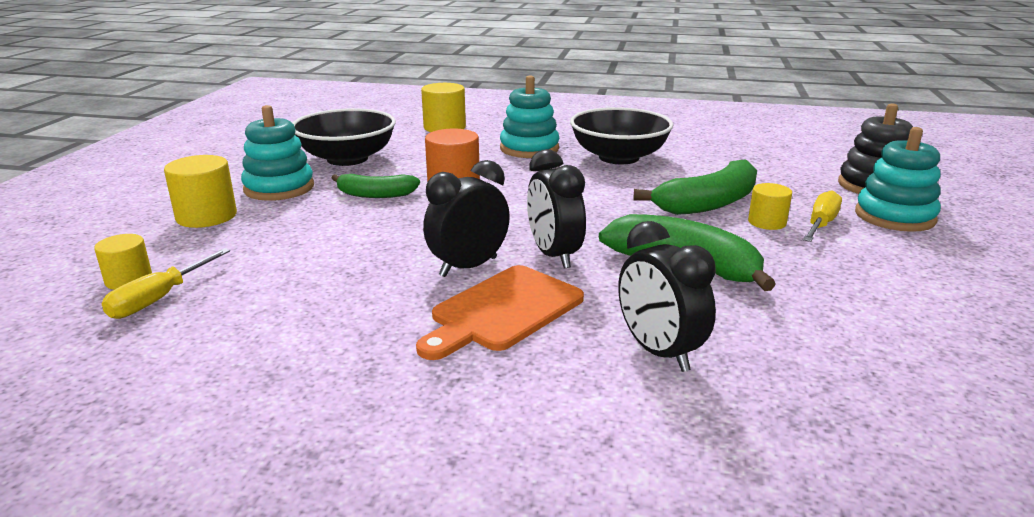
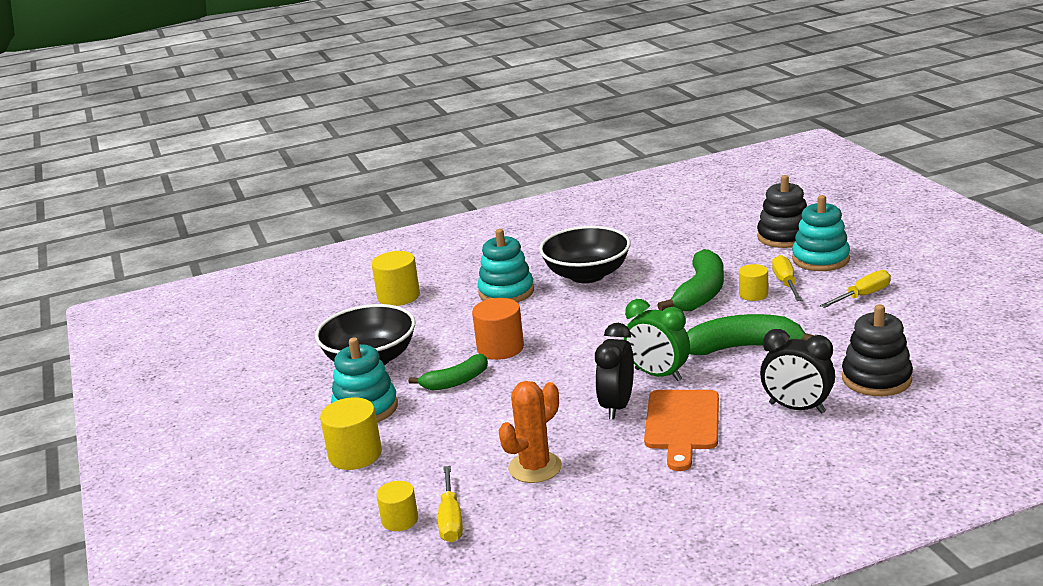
camera: 30 degrees left, 0 degrees up
black clock [527,149,586,269] -> green clock [624,299,690,381]
none -> orange cactus [499,381,562,483]
none -> yellow screwdriver [820,270,891,308]
none -> black stacking toy [842,304,913,396]

